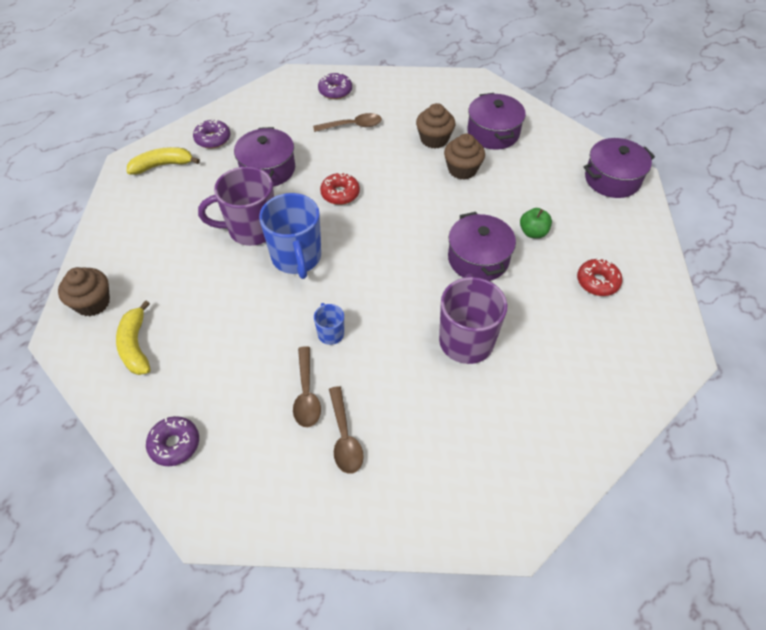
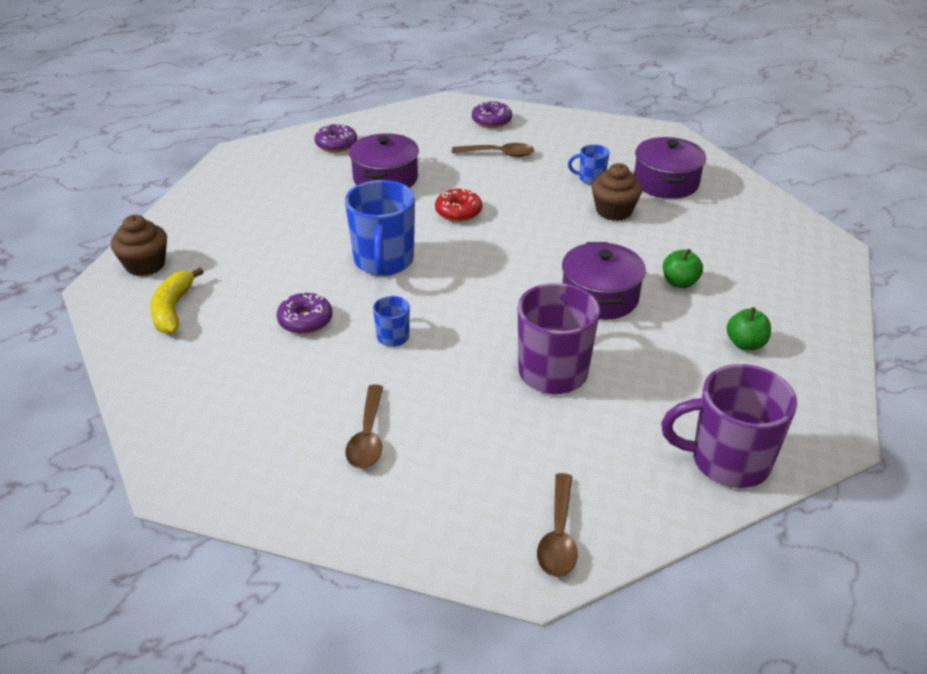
camera: 15 degrees right, 15 degrees down
yellow banana [127,147,200,175] -> none
purple donut [146,416,199,466] -> purple donut moved to [277,291,332,334]
purple mug [198,167,274,246] -> purple mug moved to [661,364,797,488]
brown spoon [293,346,321,427] -> brown spoon moved to [537,473,578,577]
brown cupcake [416,103,455,149] -> blue mug [568,144,610,185]
red donut [577,259,623,296] -> green apple [727,307,771,350]
purple pot [583,138,655,198] -> none

